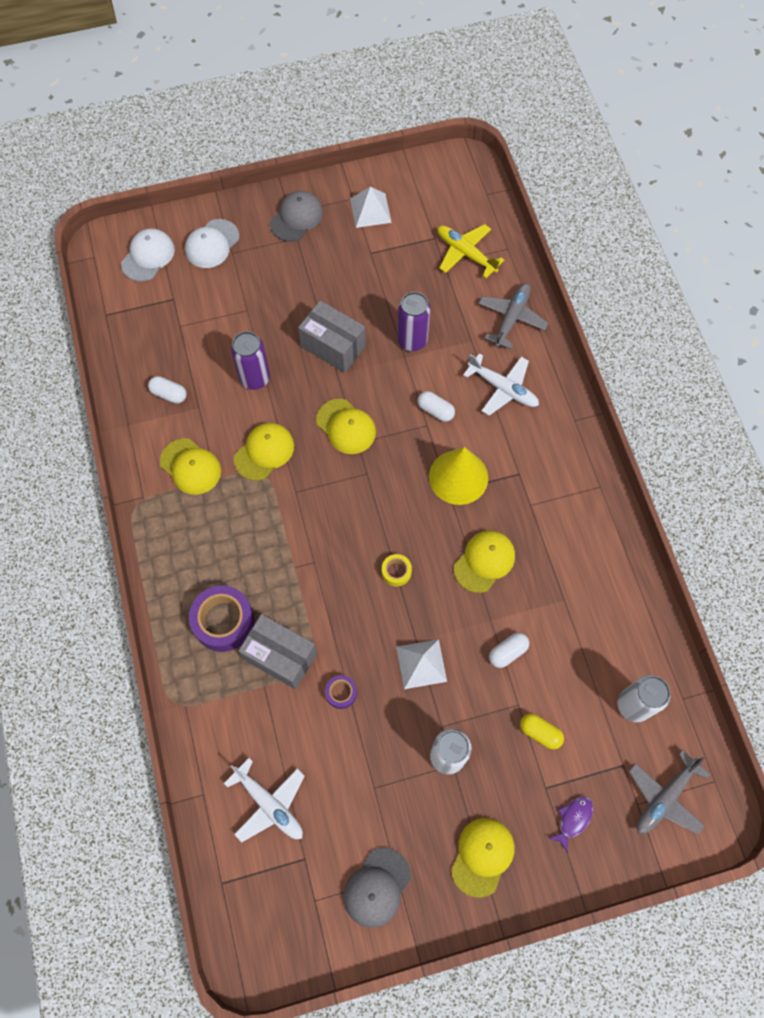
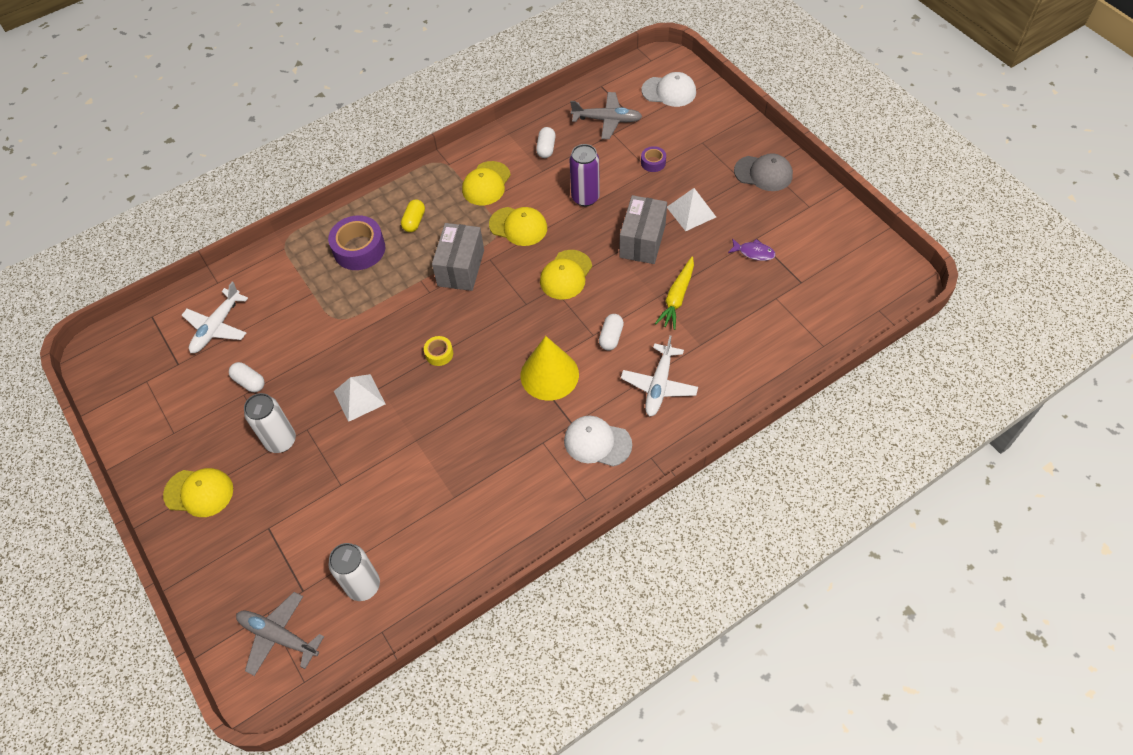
camera: 75 degrees right, 10 degrees down
white cap [185,219,239,268] -> white cap moved to [564,416,632,467]
grey box [239,614,317,689] -> grey box moved to [432,223,484,291]
purple tape [325,675,357,709] -> purple tape moved to [641,146,666,172]
grey cap [343,847,411,928] -> none
white pyramid [350,187,392,228] -> white pyramid moved to [667,188,716,231]
purple can [397,292,430,351] -> yellow carrot [655,257,694,330]
yellow plane [437,224,504,278] -> none
yellow cap [454,531,515,593] -> none
grey plane [478,283,548,349] -> grey plane moved to [570,92,643,139]
white capsule [489,632,529,668] -> white capsule moved to [229,362,265,392]
yellow capsule [520,714,564,749] -> yellow capsule moved to [401,200,425,232]
purple fish [549,796,593,853] -> purple fish moved to [728,238,776,261]

